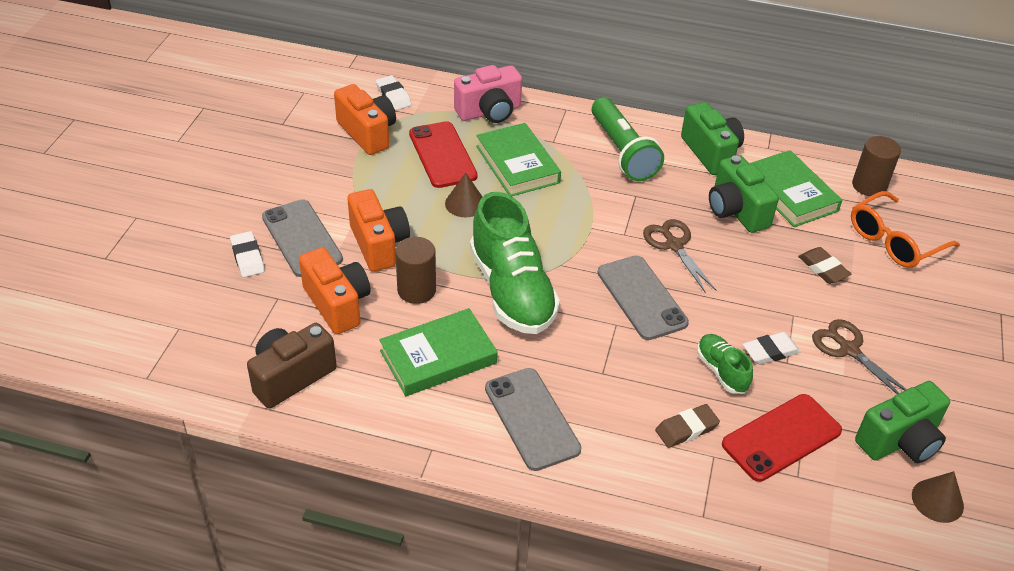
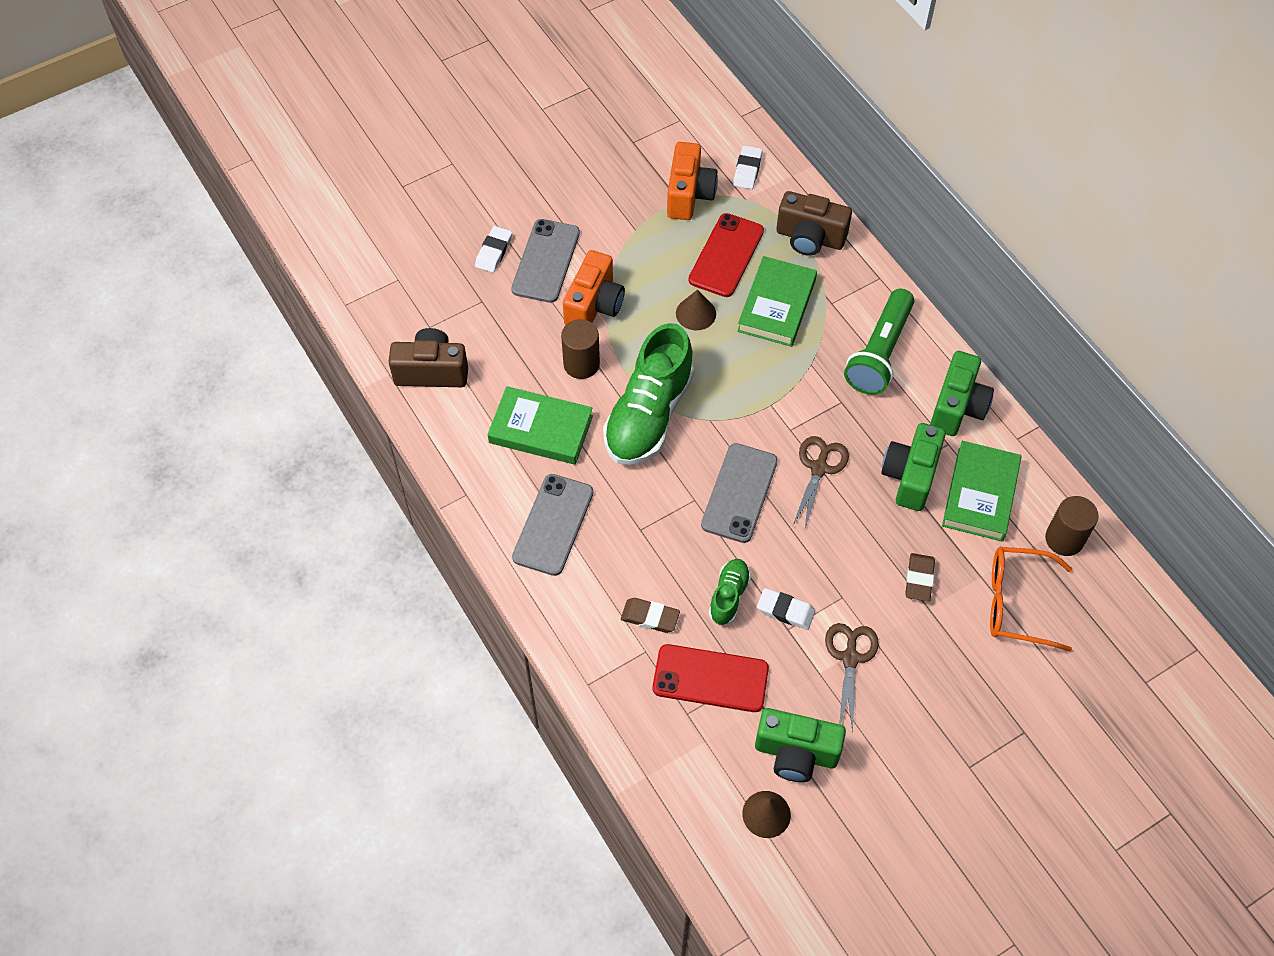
camera: 45 degrees right, 15 degrees up
orange camera [299,247,370,334] -> none
pink camera [454,65,522,123] -> brown camera [776,191,852,256]

